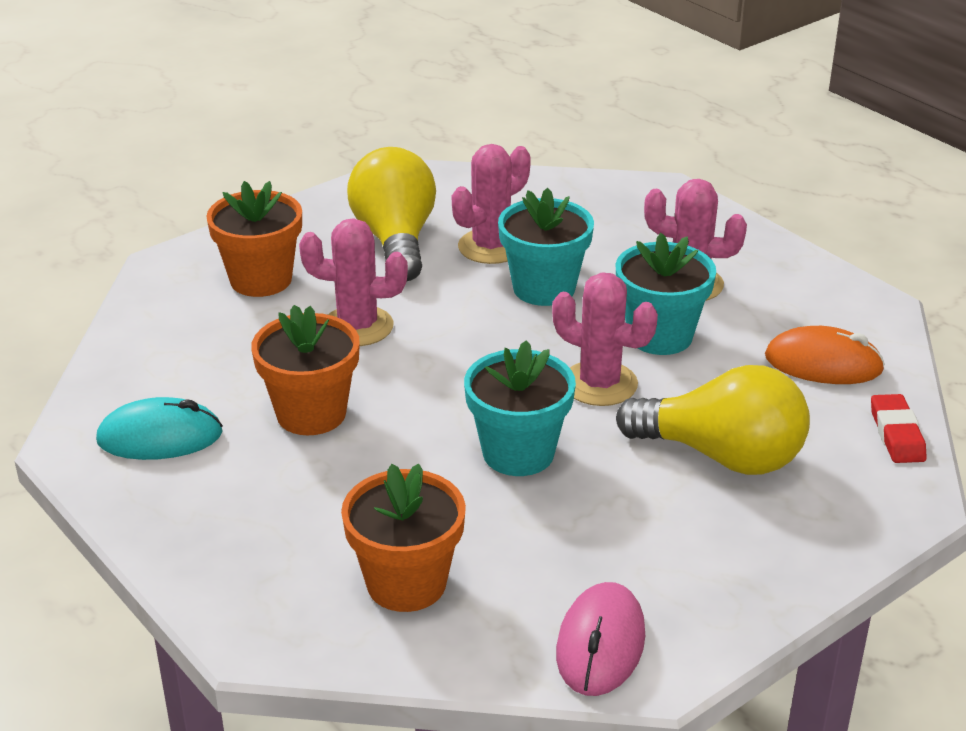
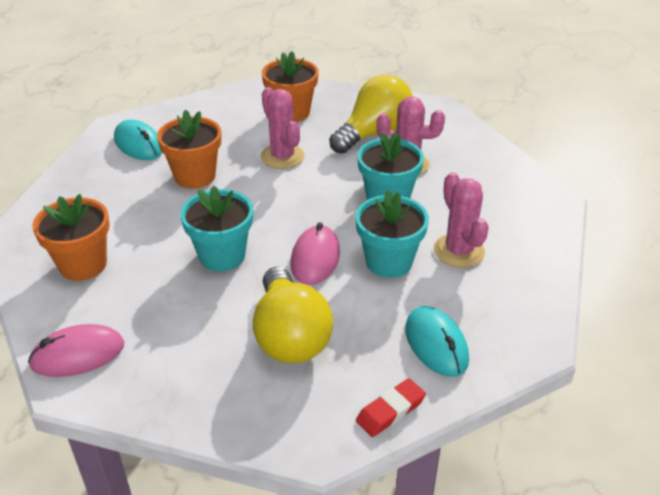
camera: 55 degrees right, 5 degrees up
pink cactus [552,272,658,406] -> pink mouse [291,222,340,285]
orange mouse [765,326,885,384] -> turquoise mouse [405,306,469,377]

